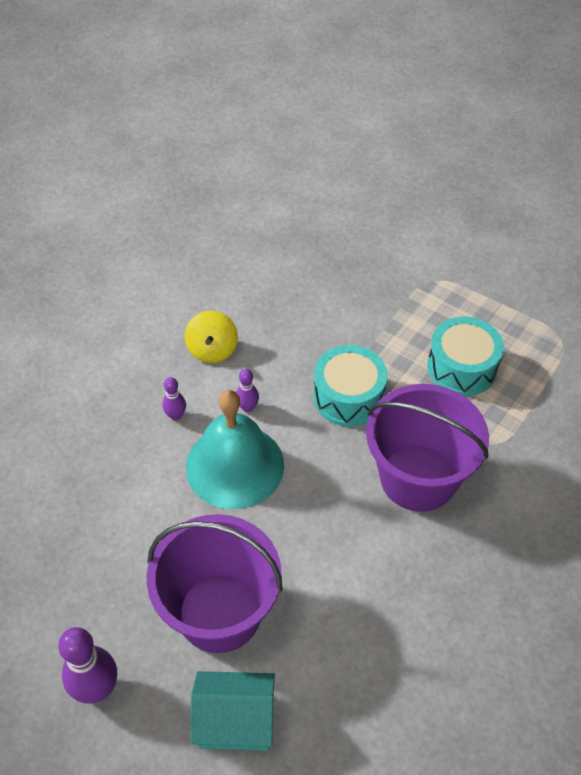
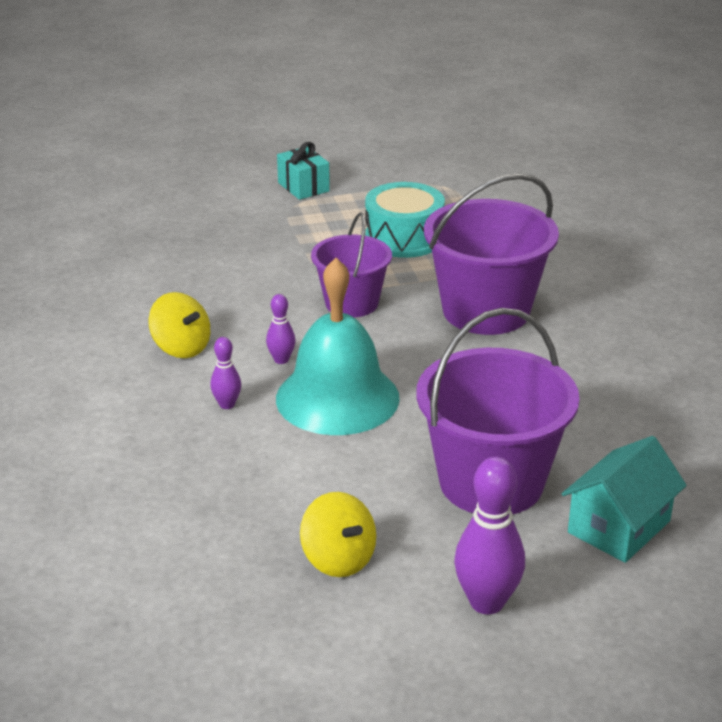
camera: 50 degrees left, 20 degrees down
turquoise drum [313,345,388,427] -> purple bucket [311,212,392,317]
none -> turquoise gift [277,142,330,200]
none -> yellow spinning top [300,492,376,577]

